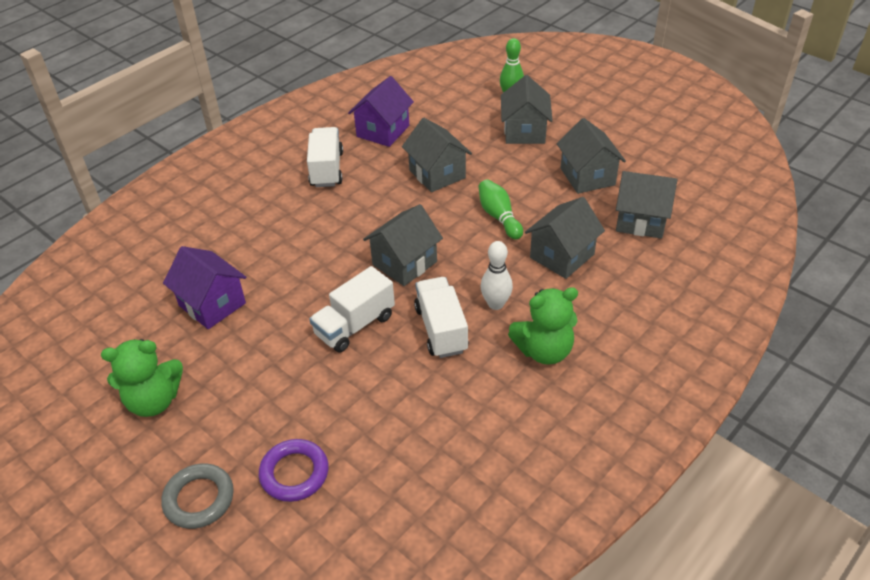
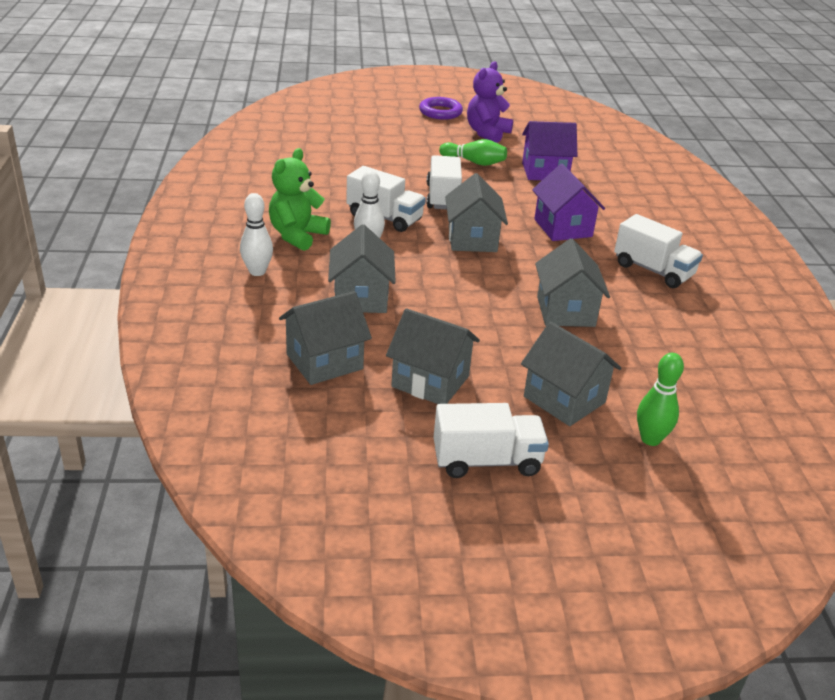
camera: 130 degrees right, 10 degrees down
green teddy bear [101,339,183,417] -> purple teddy bear [467,61,513,143]
grey ring [161,463,234,529] -> none
purple ring [259,439,329,502] -> purple ring moved to [419,97,463,120]
purple house [348,76,414,147] -> purple house moved to [532,164,605,241]
grey house [402,118,472,192] -> grey house turned 75 degrees clockwise [535,238,610,327]
green bowling pin [479,179,523,240] -> green bowling pin moved to [439,139,507,166]
none -> white bowling pin [240,193,273,276]
none -> white truck [434,403,549,478]

